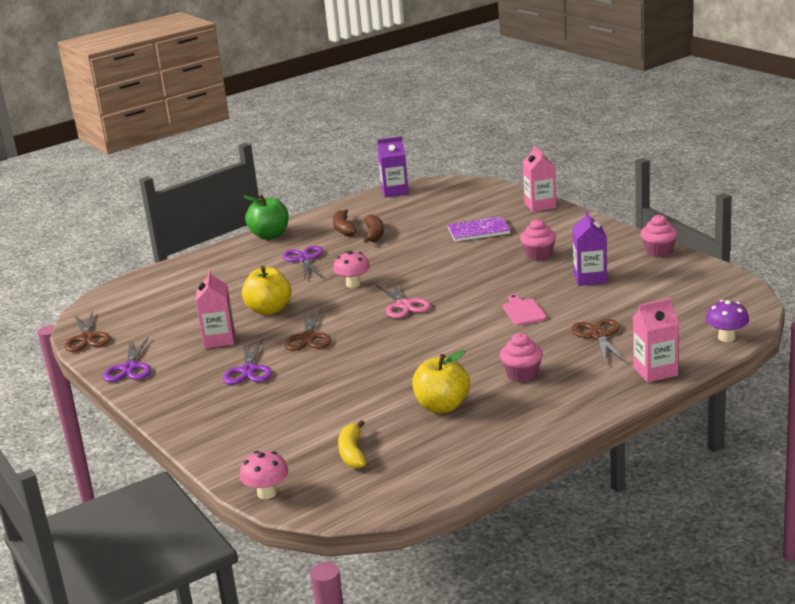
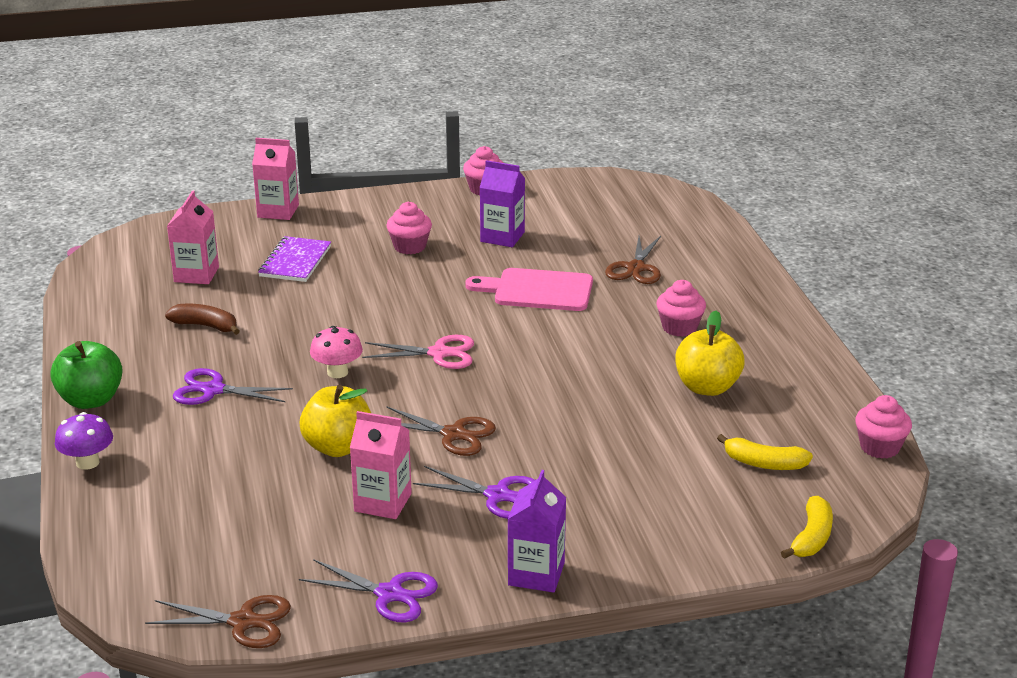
camera: 70 degrees left, 5 degrees up
pink mushroom [240,451,288,499] -> yellow banana [781,496,833,559]
brown banana [333,209,357,236] -> none
purple carton [377,136,409,198] -> purple carton moved to [508,470,566,593]
pink cutting board [502,294,547,325] -> pink cutting board [465,268,593,311], size x1.64
brown scissors [571,318,626,363] -> brown scissors turned 90 degrees counterclockwise [605,236,661,284]
pink carton [633,298,679,382] -> pink carton moved to [167,191,219,284]
purple mushroom [706,300,749,342] -> purple mushroom moved to [55,412,113,470]
none -> pink cupcake [855,395,912,459]

